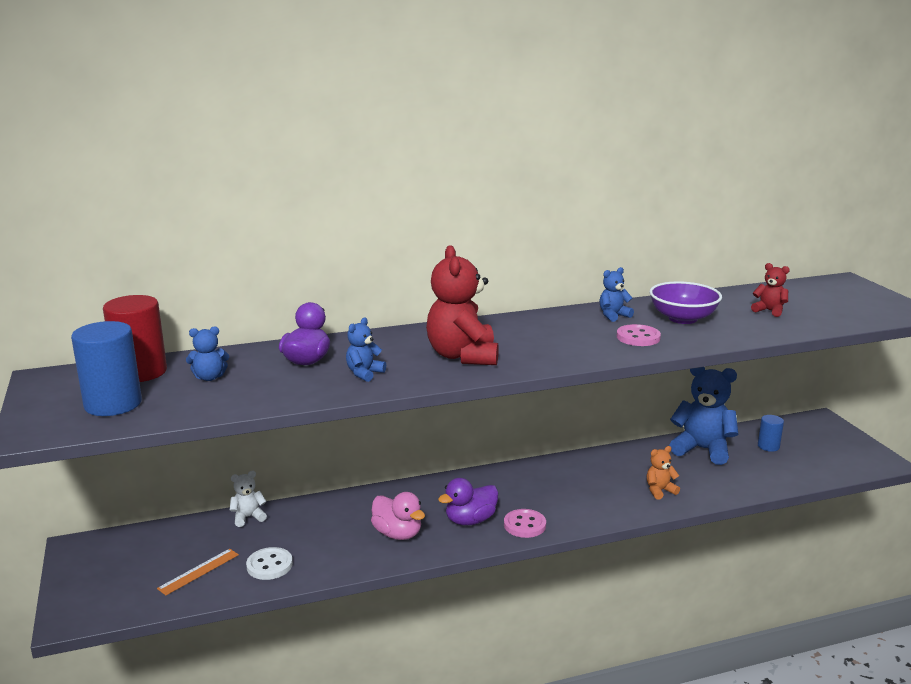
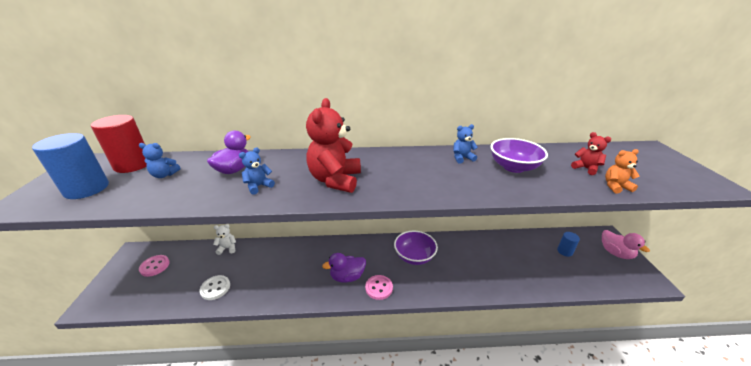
camera: 15 degrees right, 10 degrees up
orange ruler [157,549,239,595] -> none
pink duck [371,492,425,540] -> pink duck moved to [602,230,650,259]
pink button [617,324,661,346] -> pink button moved to [139,255,170,277]
orange teddy bear [647,446,680,500] -> orange teddy bear moved to [605,149,639,194]
blue teddy bear [669,367,738,465] -> none
none -> purple bowl [394,231,438,265]

